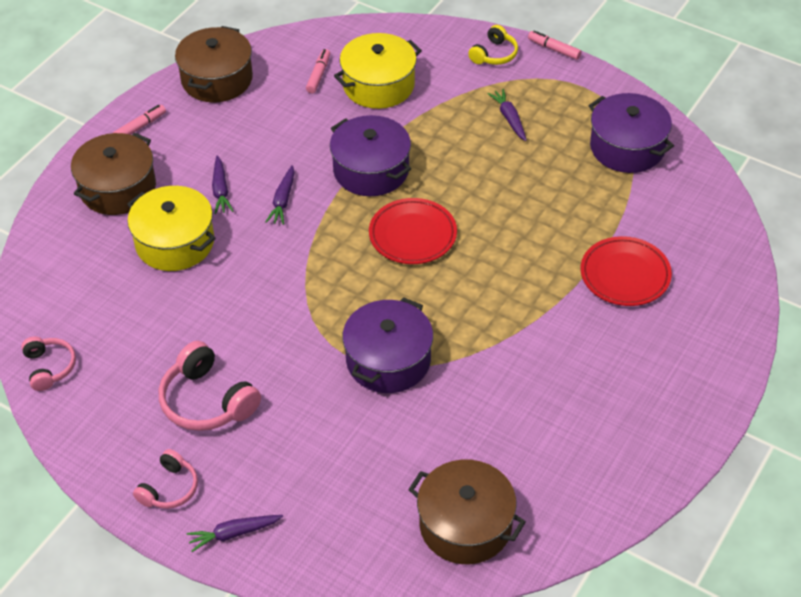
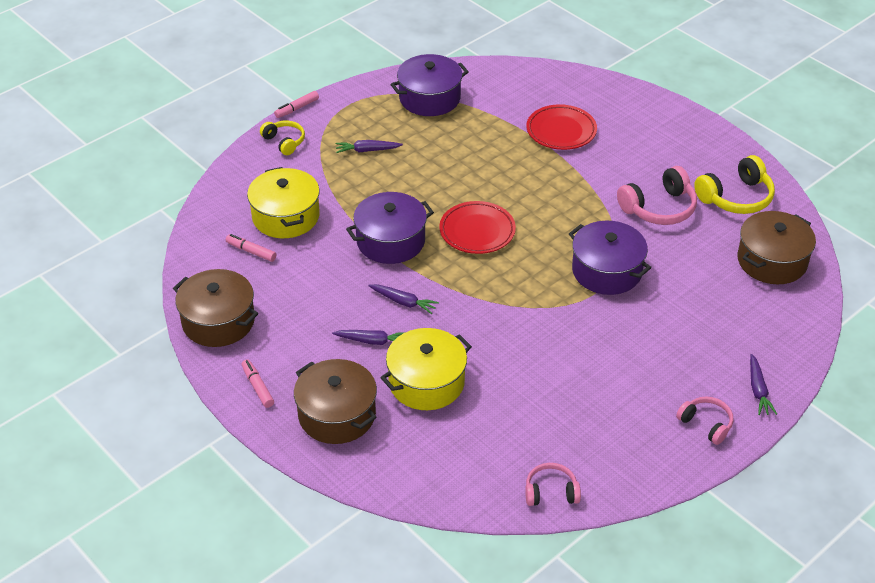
camera: 75 degrees left, 5 degrees down
pink headphones [159,341,261,431] -> pink headphones moved to [617,166,697,225]
none -> yellow headphones [694,155,775,214]

